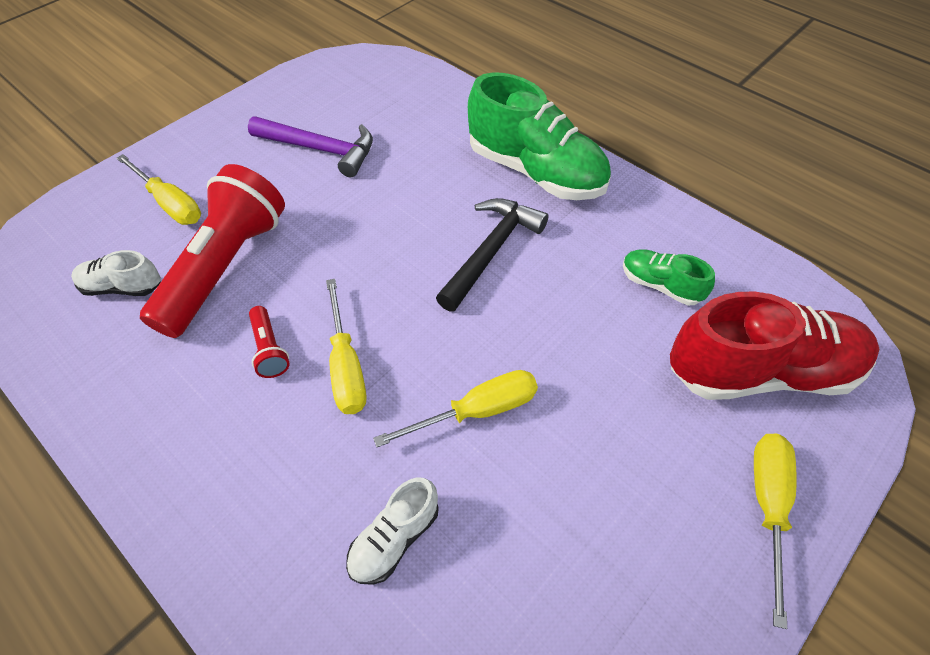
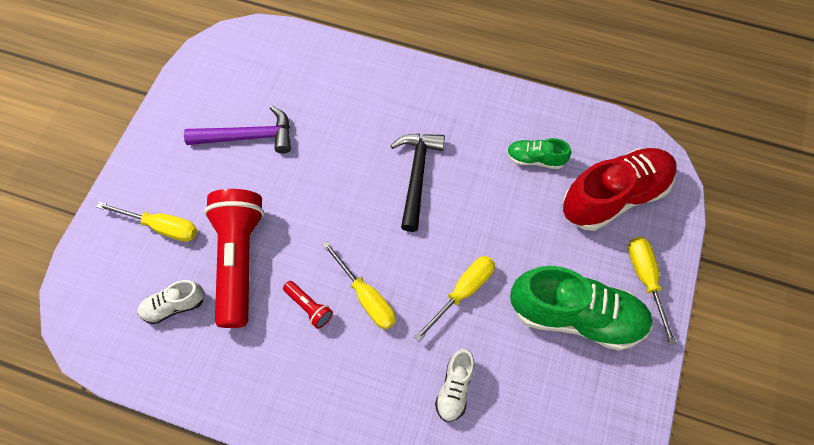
camera: 25 degrees left, 10 degrees up
green shoe [468,72,611,200] -> green shoe moved to [510,266,653,351]

